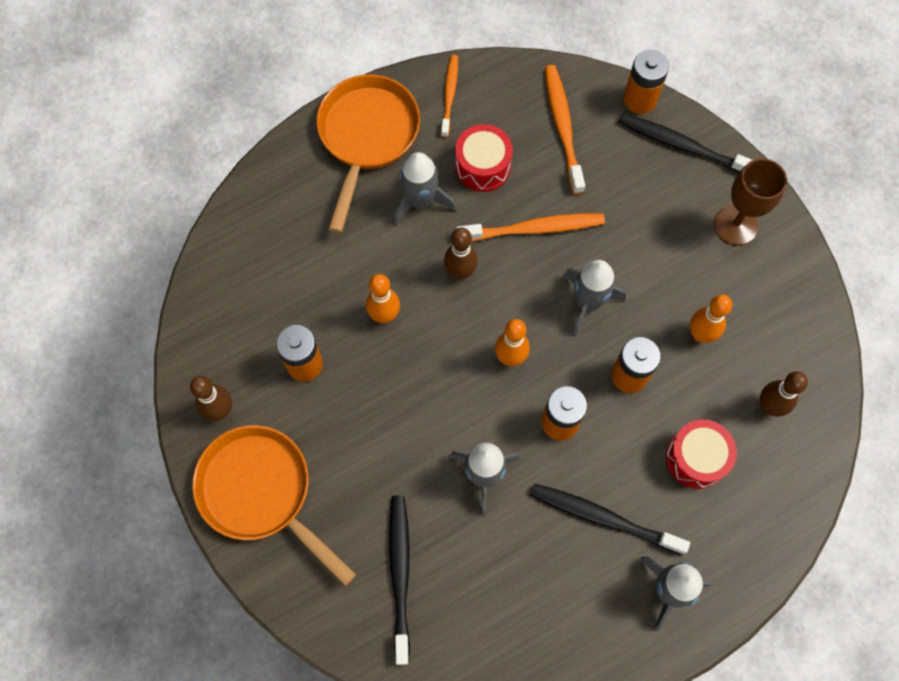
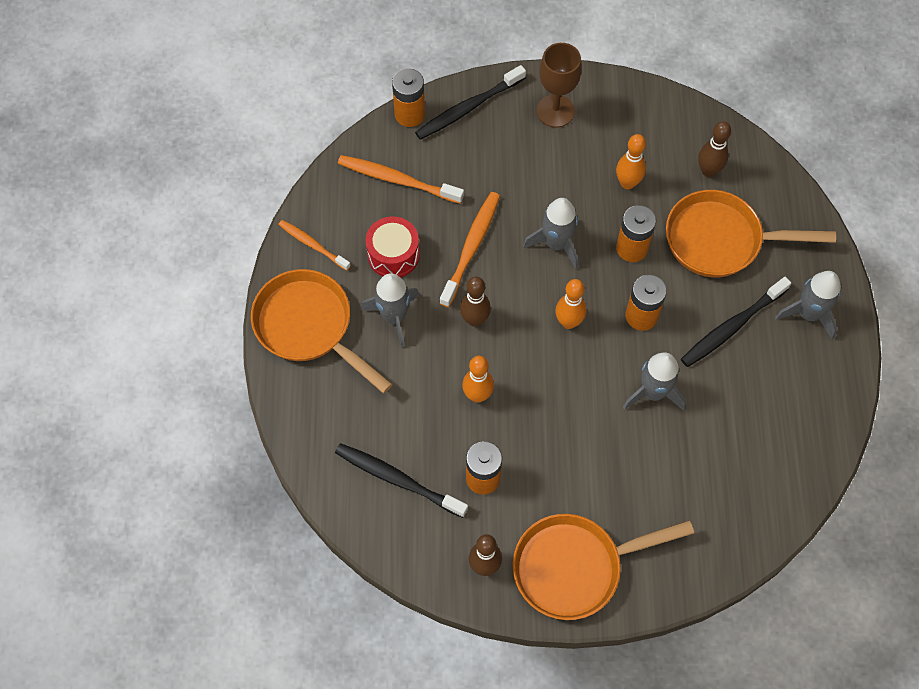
camera: 60 degrees left, 5 degrees down
black toothbrush [389,495,410,665] -> black toothbrush moved to [335,443,468,518]
red drum [666,420,737,489] -> orange pan [666,190,836,277]

